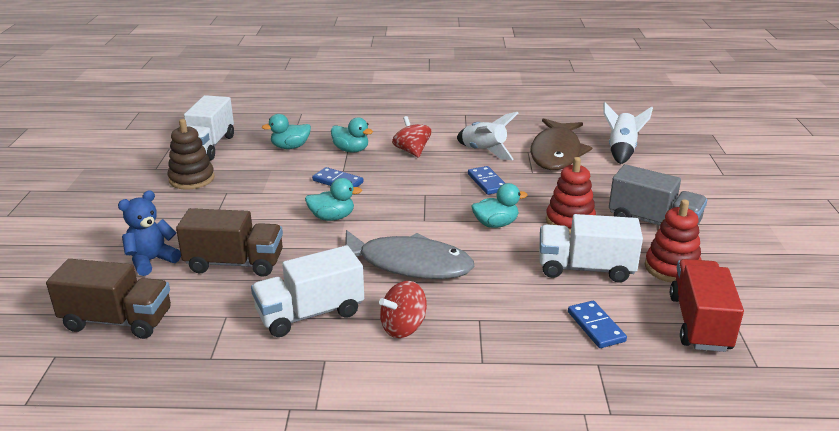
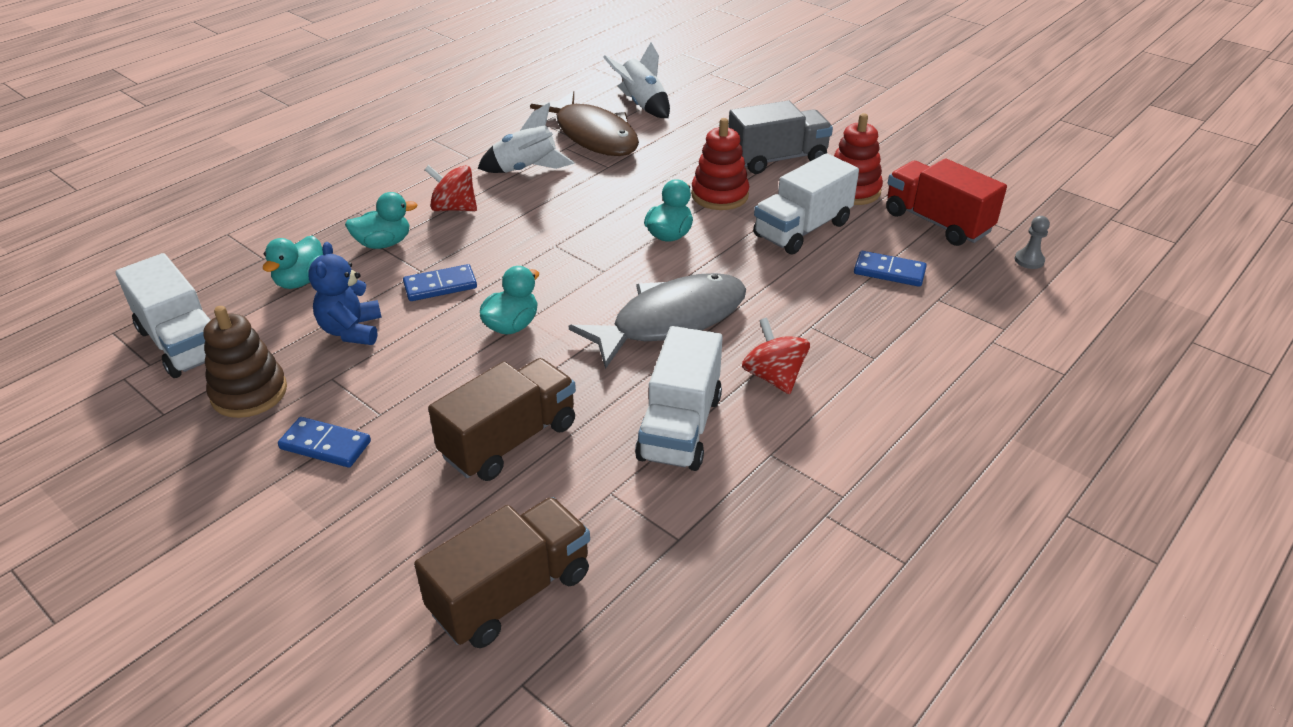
camera: 50 degrees left, 10 degrees up
blue teddy bear [118,190,181,276] -> blue teddy bear moved to [308,242,382,345]
red spinning top [379,281,427,338] -> red spinning top turned 150 degrees clockwise [742,318,810,394]
blue domino [468,166,506,195] -> blue domino moved to [278,417,371,468]
none -> grey pawn [1015,216,1050,269]

